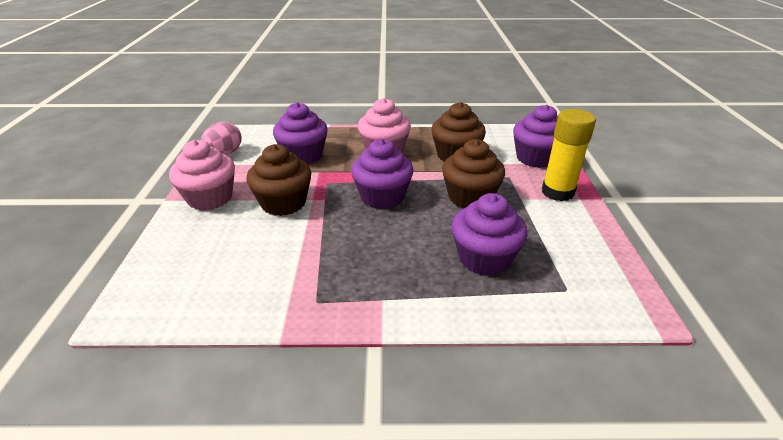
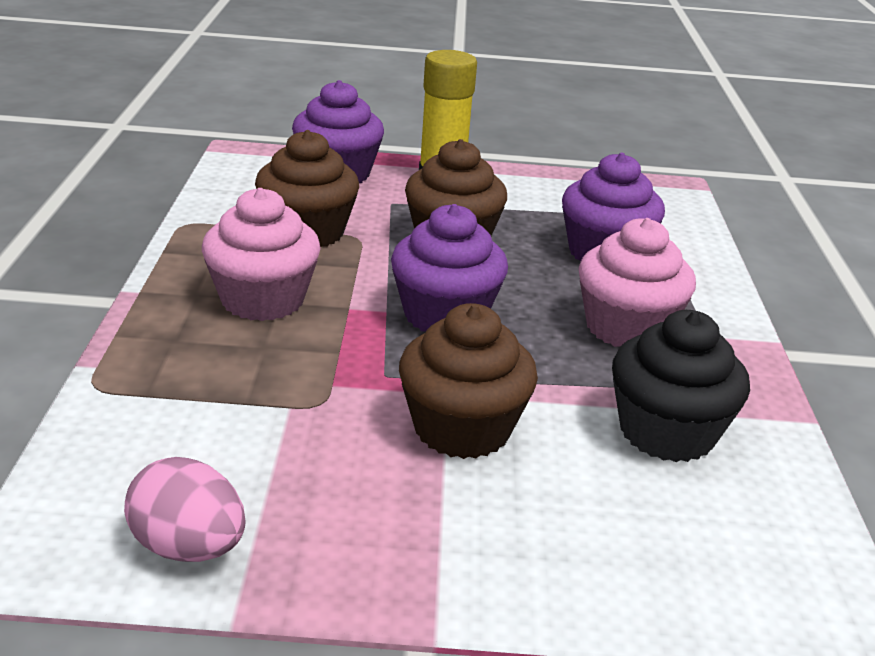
camera: 90 degrees left, 5 degrees down
pink cupcake [169,140,235,210] -> pink cupcake moved to [579,218,696,347]
purple cupcake [273,102,328,164] -> none
none -> black cupcake [612,310,750,462]

